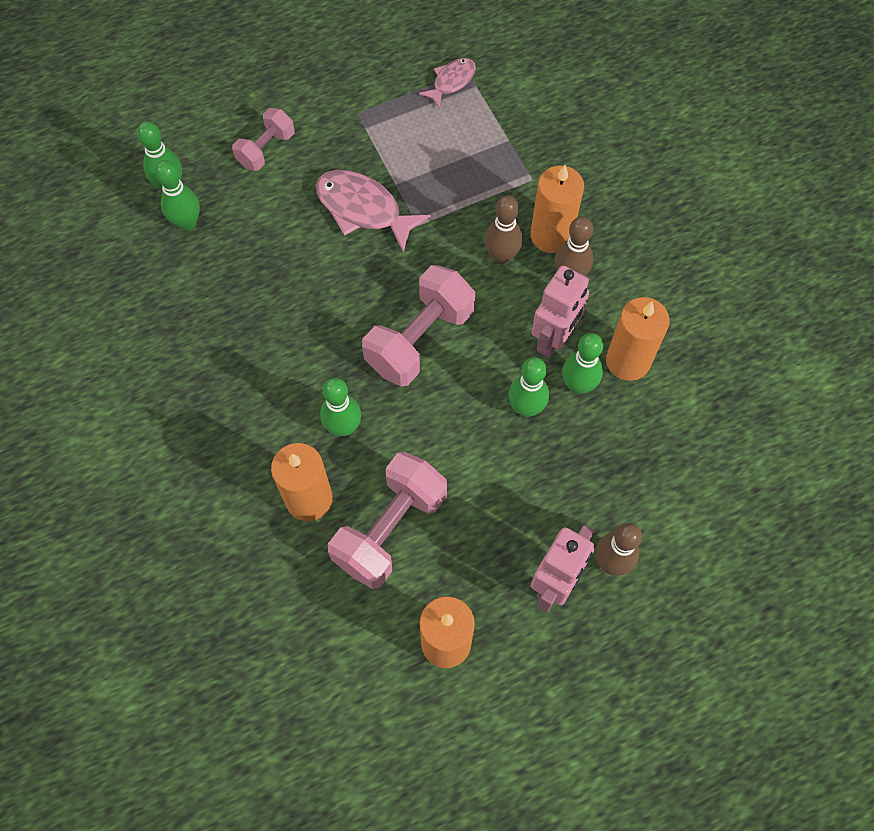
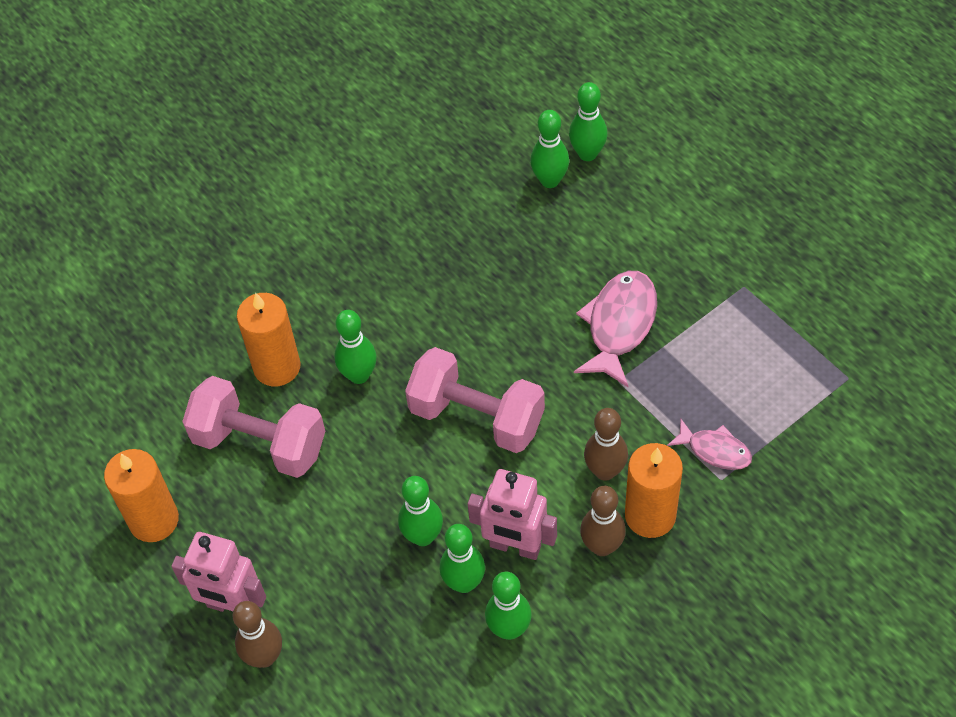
camera: 80 degrees right, 10 degrees down
pink dumbbell [232,108,294,171] -> none
pink fish [419,58,476,109] -> pink fish moved to [667,419,752,470]
orange candle [606,297,670,381] -> green bowling pin [485,572,532,640]

